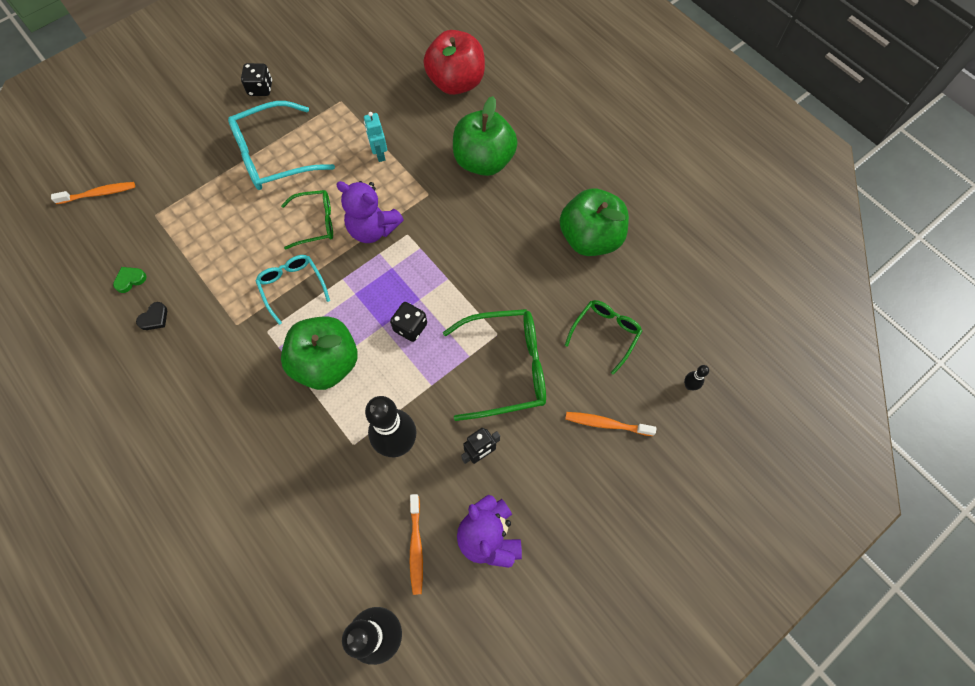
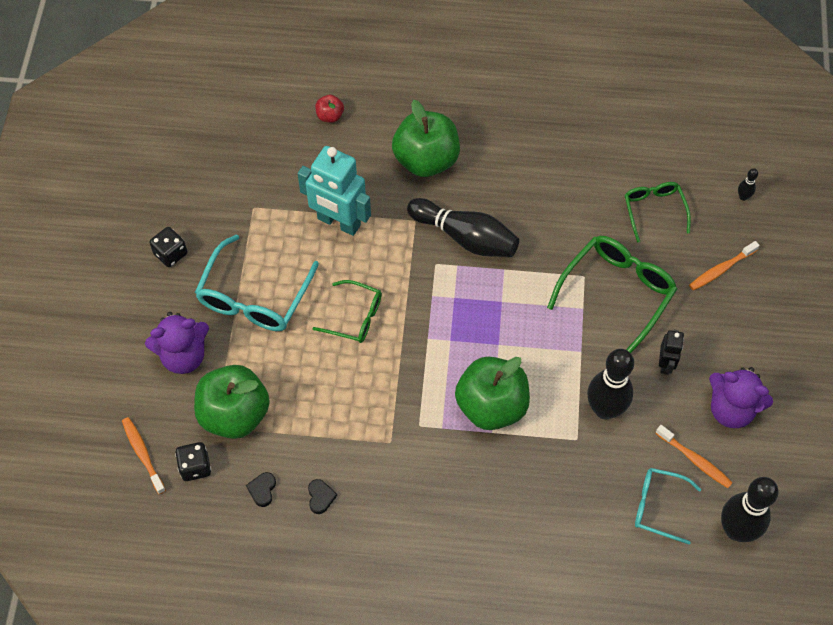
camera: 45 degrees left, 5 degrees down
orange toothbrush [51,182,135,204] -> orange toothbrush turned 60 degrees counterclockwise [122,417,166,494]
green heart [113,267,147,293] -> black heart [246,472,276,507]
turquoise glasses [255,255,330,325] -> turquoise glasses moved to [635,468,701,544]
green glasses [281,190,333,250] -> green glasses turned 75 degrees clockwise [313,280,382,343]
purple teddy bear [336,181,404,243] -> purple teddy bear moved to [145,312,209,374]
turquoise robot [364,112,387,162] -> turquoise robot [298,146,371,236], size x1.99
black dice [390,302,427,342] -> black dice moved to [175,442,211,481]
red apple [423,30,485,95] -> red apple [315,95,344,123], size x0.44
green apple [560,188,629,256] -> green apple moved to [194,365,270,439]
none -> black bowling pin [407,198,519,257]

